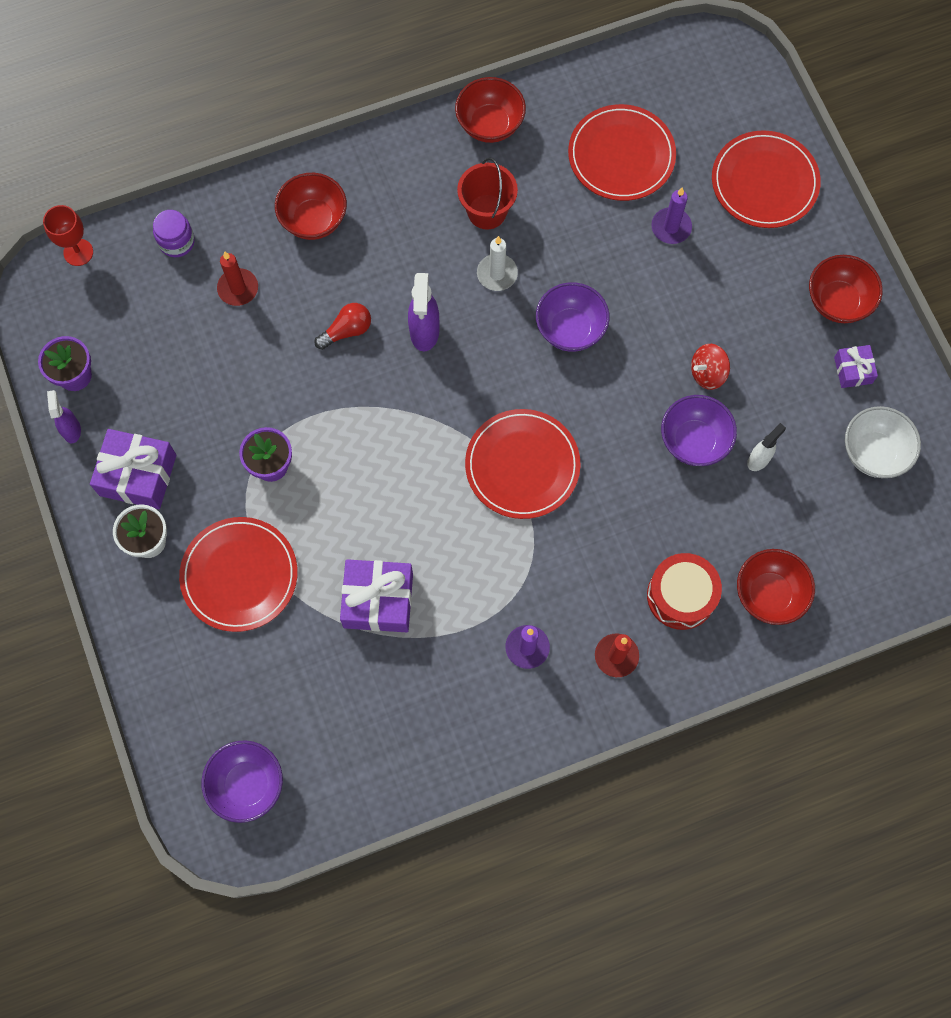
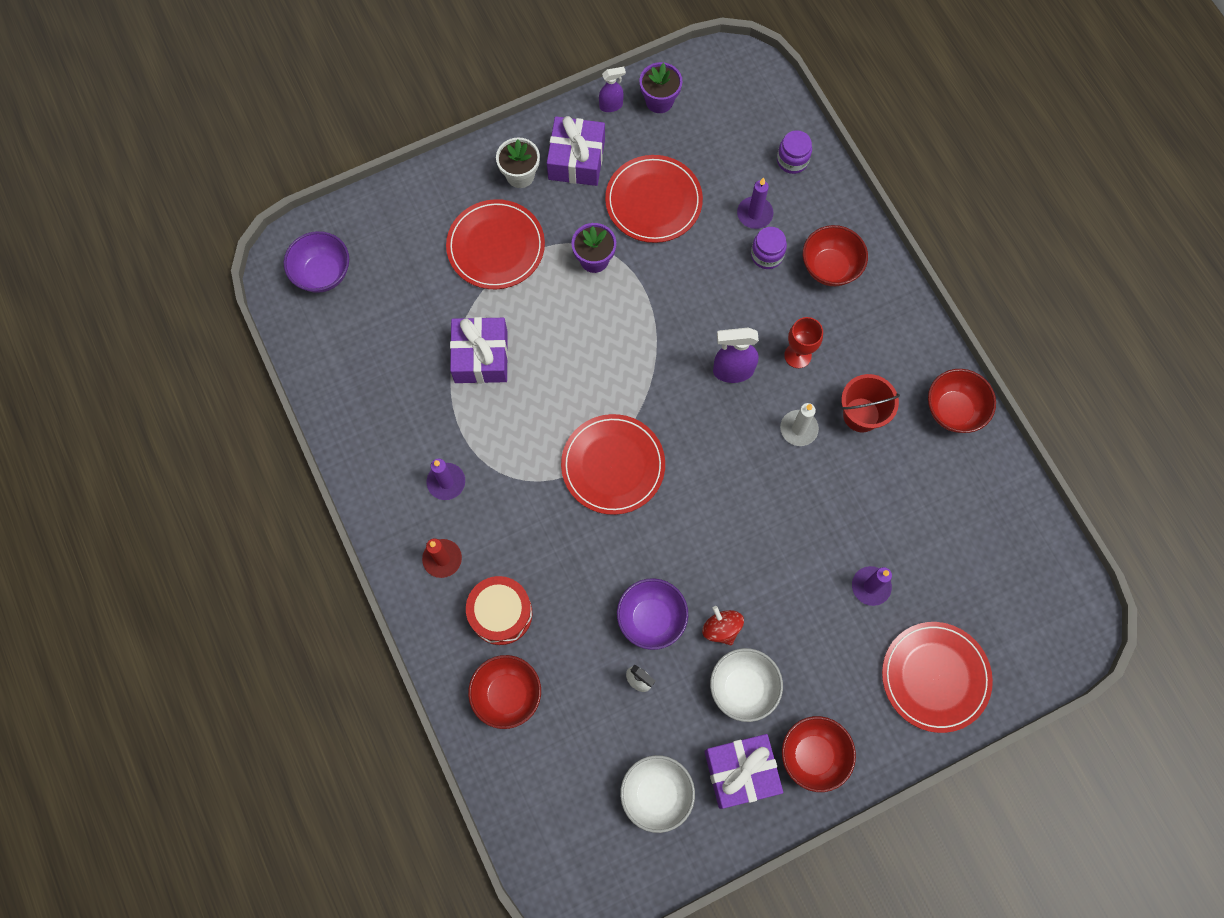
camera: 85 degrees right, 0 degrees up
red goblet [43,205,93,266] -> red goblet moved to [784,317,823,368]
red candle [217,252,258,306] -> purple candle [737,177,773,229]
red light bulb [314,303,371,350] -> none
purple bowl [536,282,610,352] -> none
red plate [568,104,676,201] -> red plate moved to [605,155,703,243]
purple gift [834,345,878,388] -> purple gift [704,734,783,809], size x1.83
none -> white bowl [710,648,783,722]
none -> purple jar [751,227,787,269]

